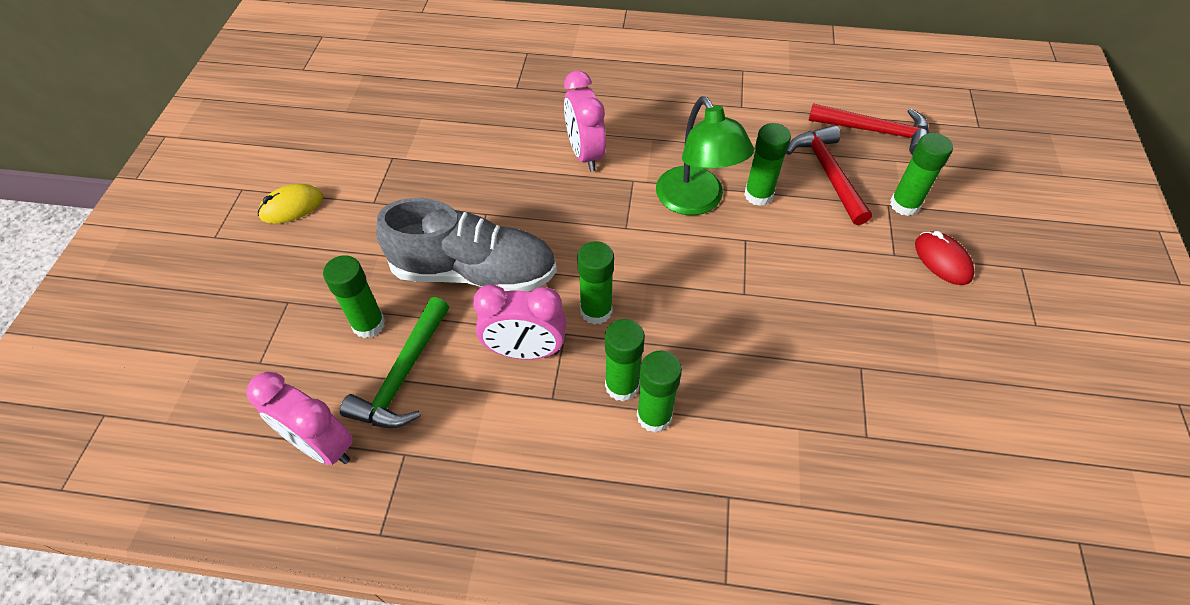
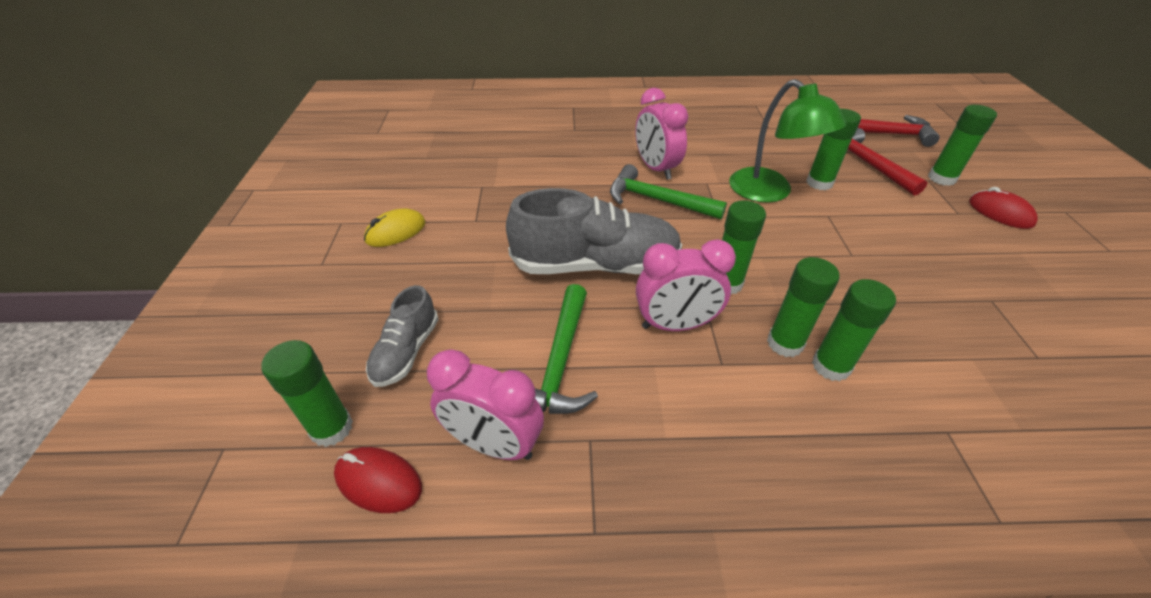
camera: 10 degrees left, 10 degrees down
green glue stick [323,255,385,338] -> green glue stick moved to [261,340,353,447]
none -> red mouse [334,447,422,513]
none -> grey shoe [366,285,439,387]
none -> green hammer [610,164,727,219]

